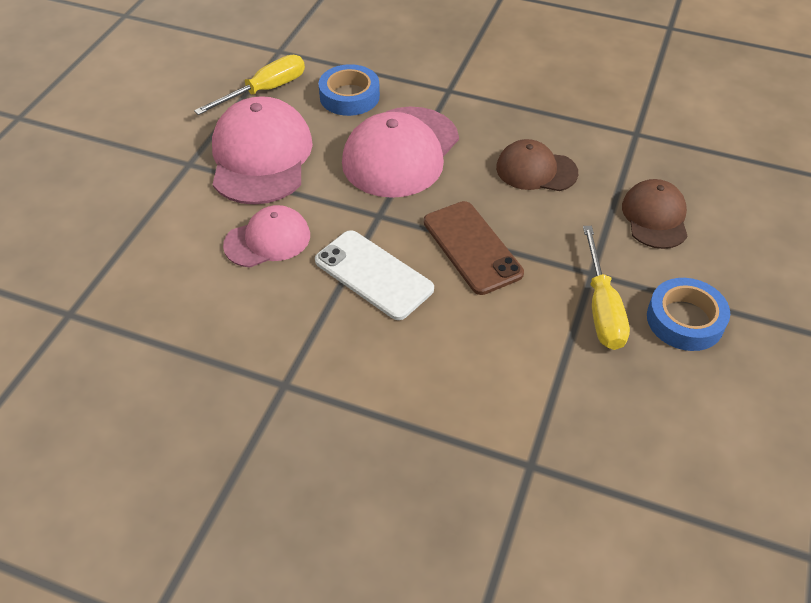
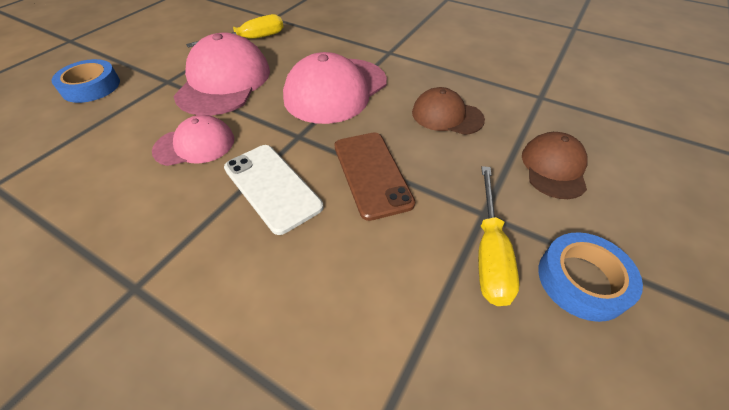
camera: 10 degrees right, 0 degrees up
blue tape [318,64,380,116] -> blue tape moved to [51,59,120,103]

